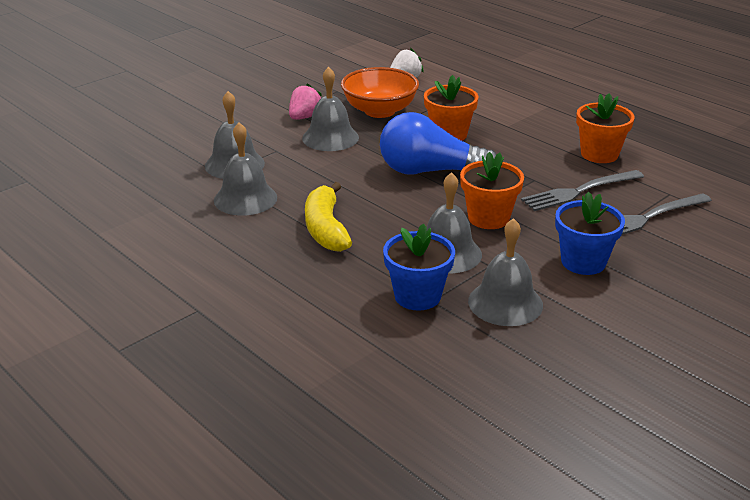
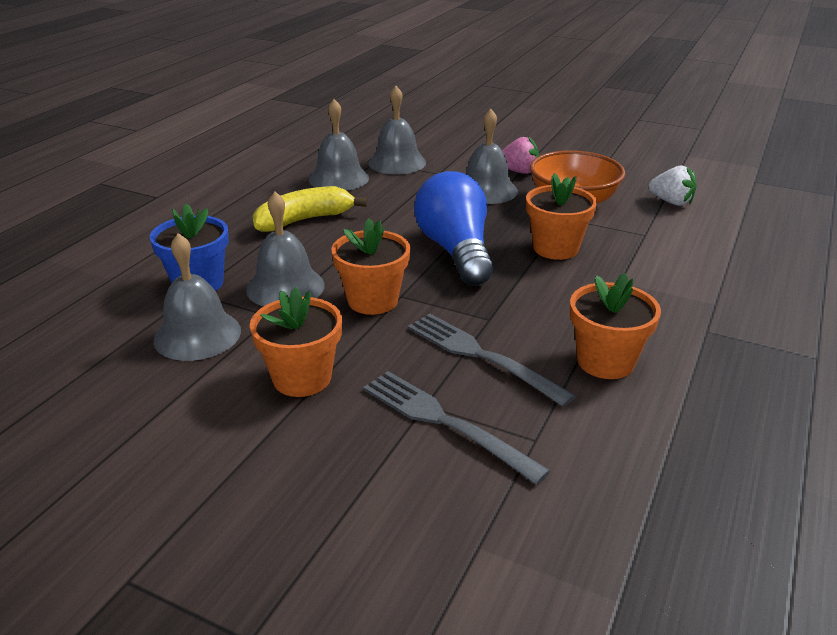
camera: 70 degrees right, 0 degrees up
blue flower pot [555,192,625,275] -> orange flower pot [250,287,342,397]

